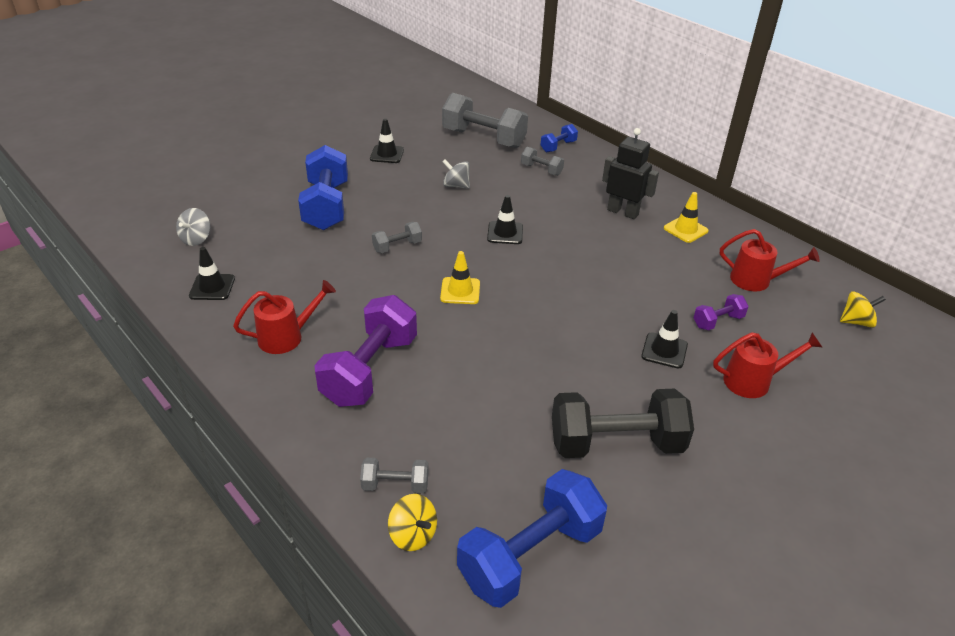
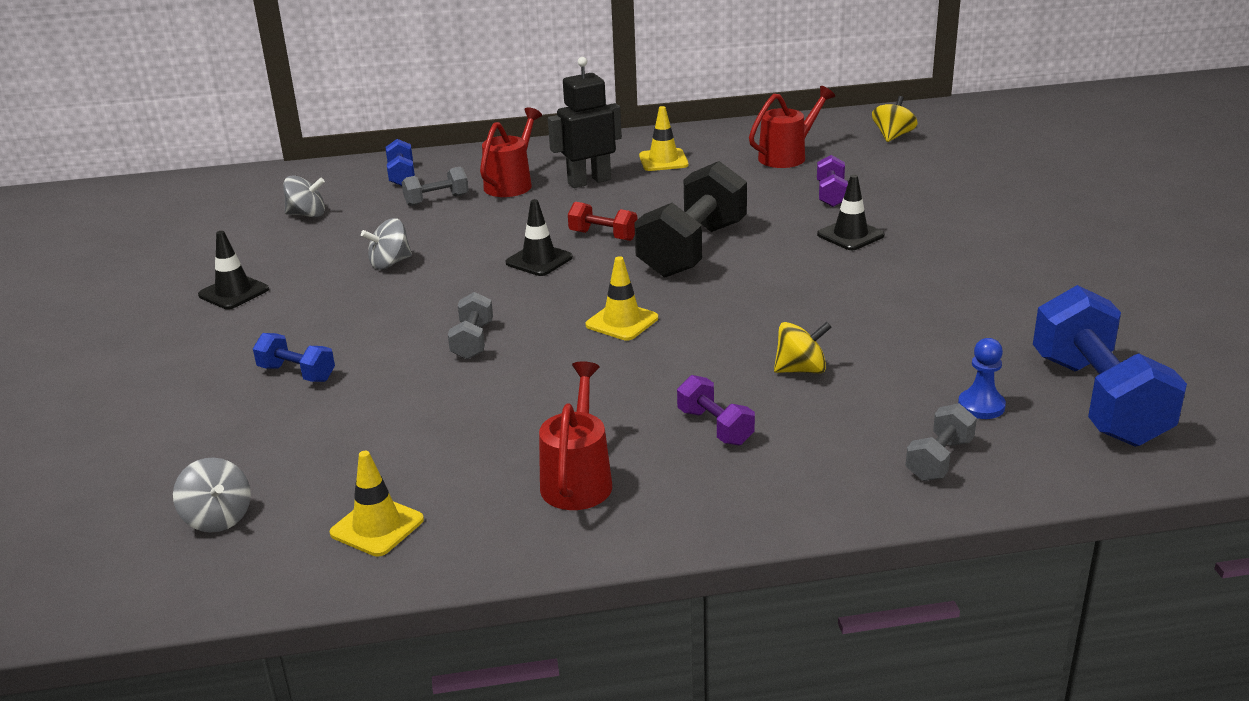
camera: 55 degrees left, 10 degrees down
black traffic cone [189,247,235,300] -> yellow traffic cone [330,451,424,557]
blue dumbbell [298,145,348,230] -> blue dumbbell [253,333,335,382], size x0.48
purple dumbbell [314,295,417,407] -> purple dumbbell [677,375,755,445], size x0.48
yellow spinning top [388,494,437,551] -> yellow spinning top moved to [774,322,832,373]
grey dumbbell [442,93,528,148] -> grey spinning top [283,175,325,217]
black dumbbell [552,388,694,458] -> black dumbbell moved to [634,161,747,278]
red watering can [713,332,822,398] -> red watering can moved to [480,107,542,197]
none -> red dumbbell [568,202,637,241]
none -> blue pawn [958,338,1006,419]

